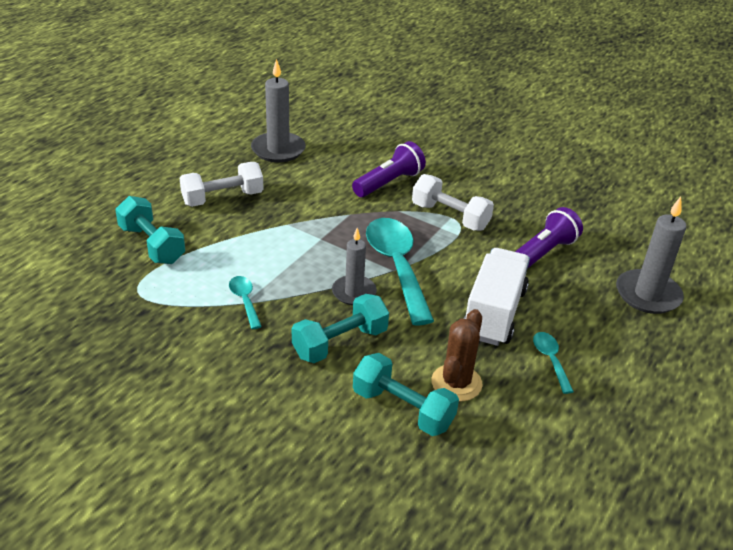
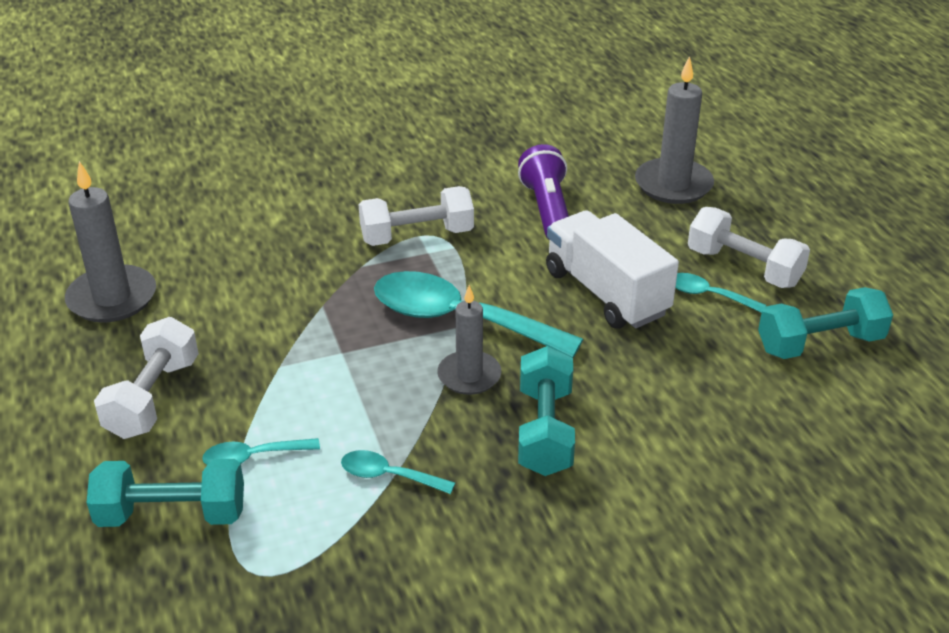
camera: 50 degrees left, 0 degrees up
purple flashlight [352,141,426,197] -> none
turquoise dumbbell [353,353,459,436] -> turquoise dumbbell moved to [758,287,893,359]
brown cactus [431,309,483,402] -> none
none -> turquoise spoon [202,438,320,465]
none -> white dumbbell [688,207,810,288]

